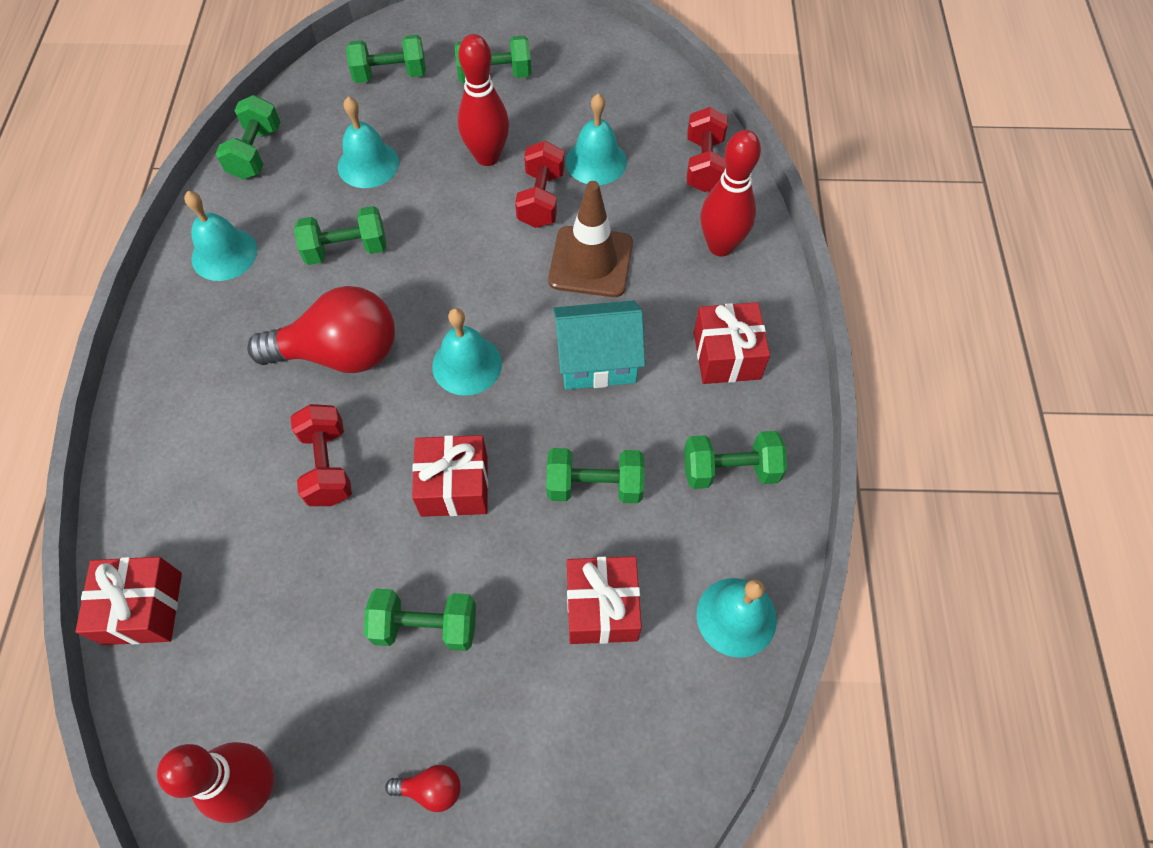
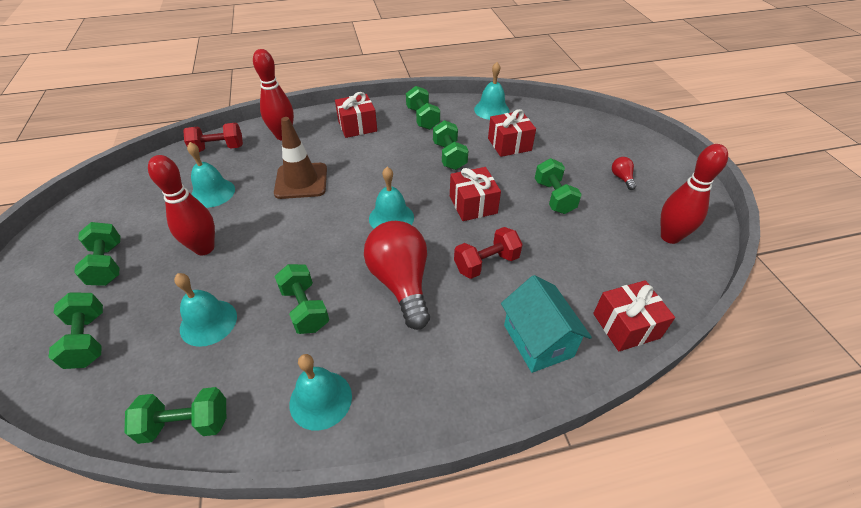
camera: 105 degrees left, 15 degrees down
red dumbbell [515,141,564,228] -> none
turquoise house [553,300,645,390] -> turquoise house moved to [501,275,592,373]

